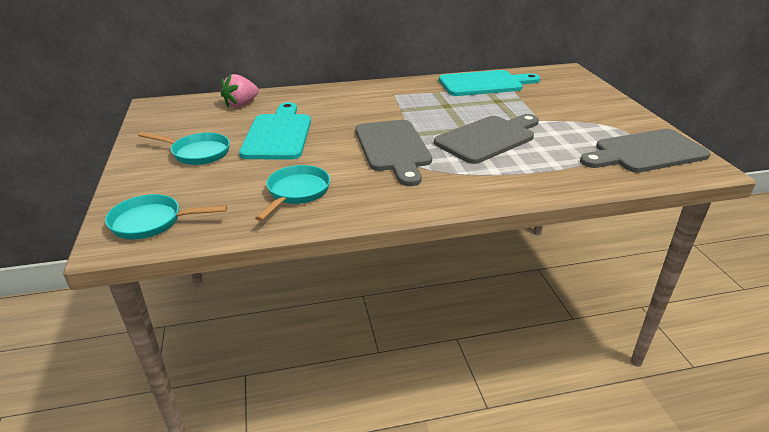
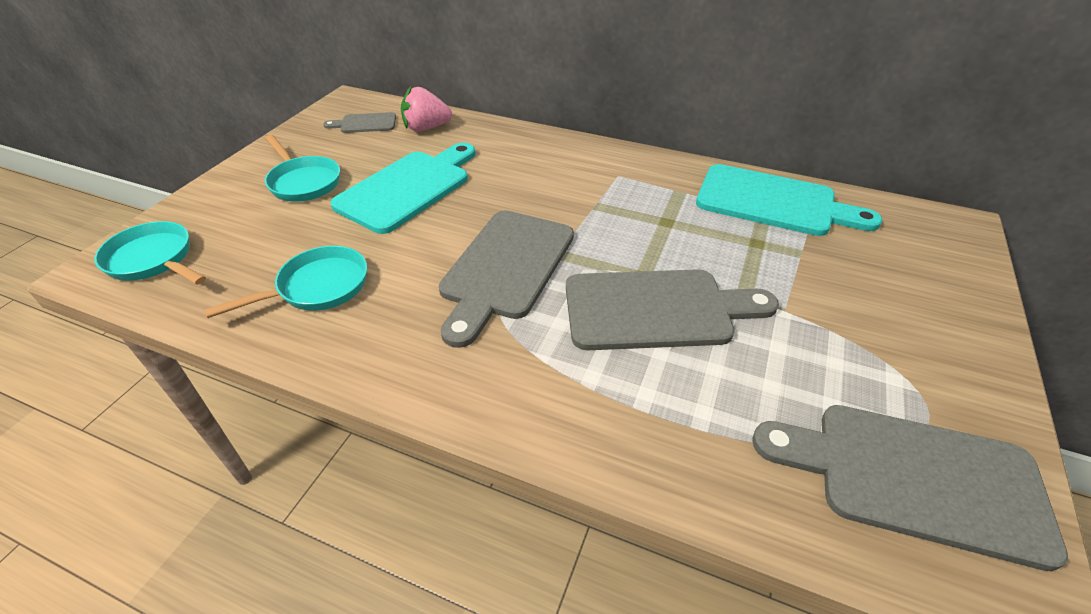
camera: 35 degrees right, 10 degrees up
none -> grey cutting board [323,112,396,133]

